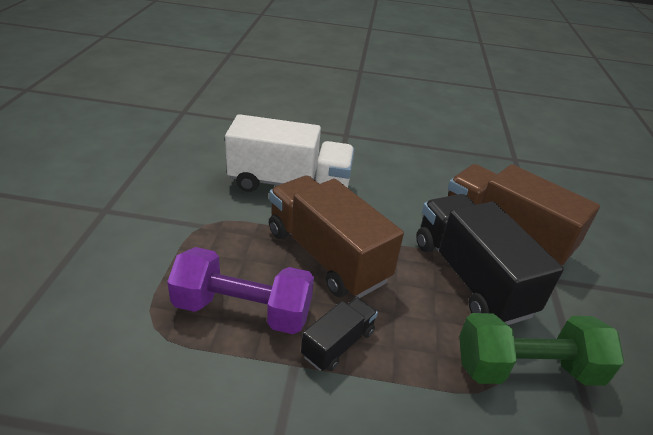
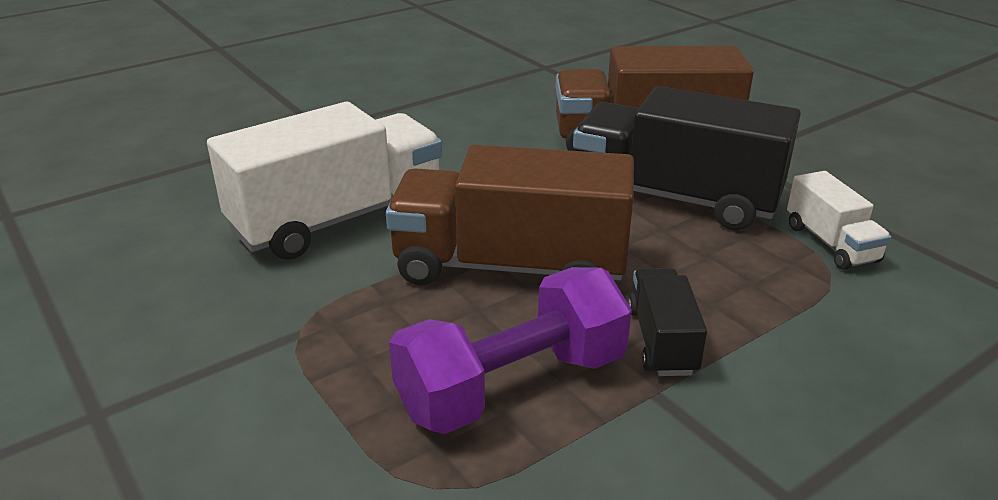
camera: 40 degrees left, 5 degrees down
green dumbbell [459,313,624,386] -> white truck [787,171,891,270]

